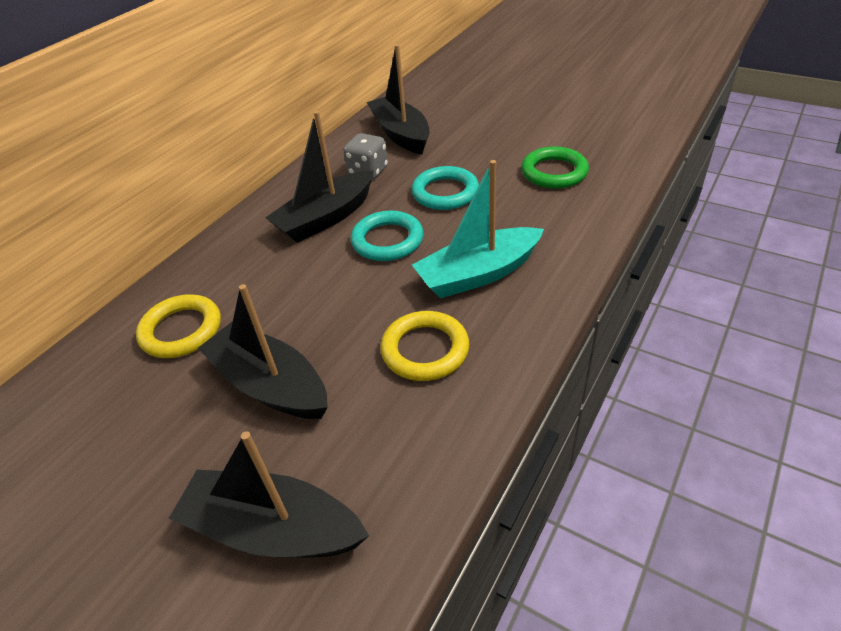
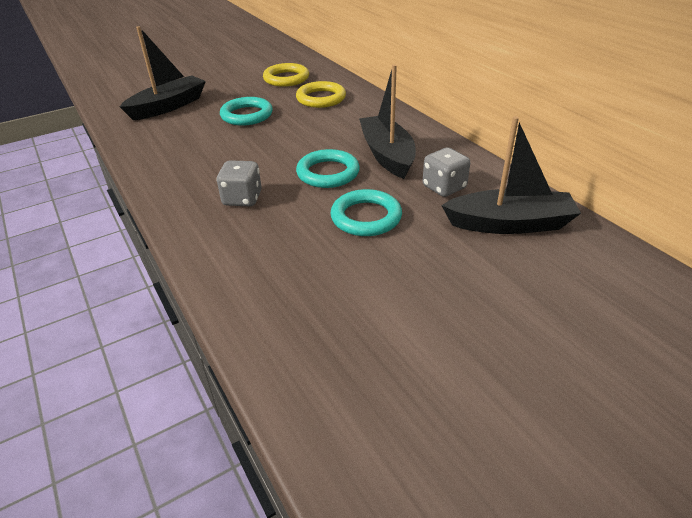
camera: 115 degrees right, 5 degrees down
black boat [198,284,328,419] -> turquoise ring [220,97,273,126]
yellow ring [380,311,469,381] -> yellow ring moved to [263,63,309,87]
turquoise boat [412,160,544,298] -> grey dice [216,160,262,206]
green ring [521,146,589,189] -> none

